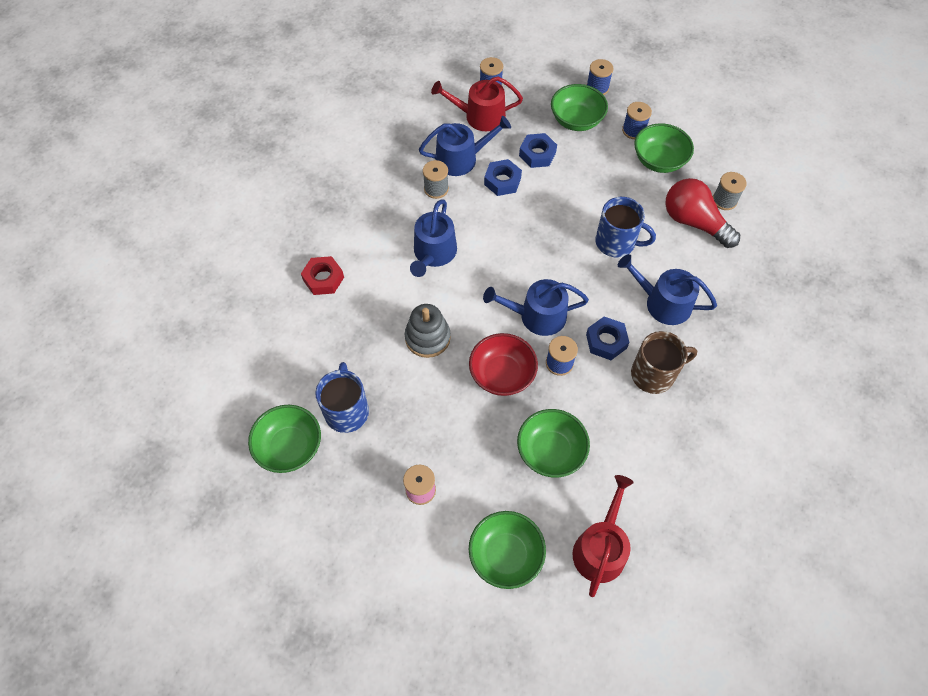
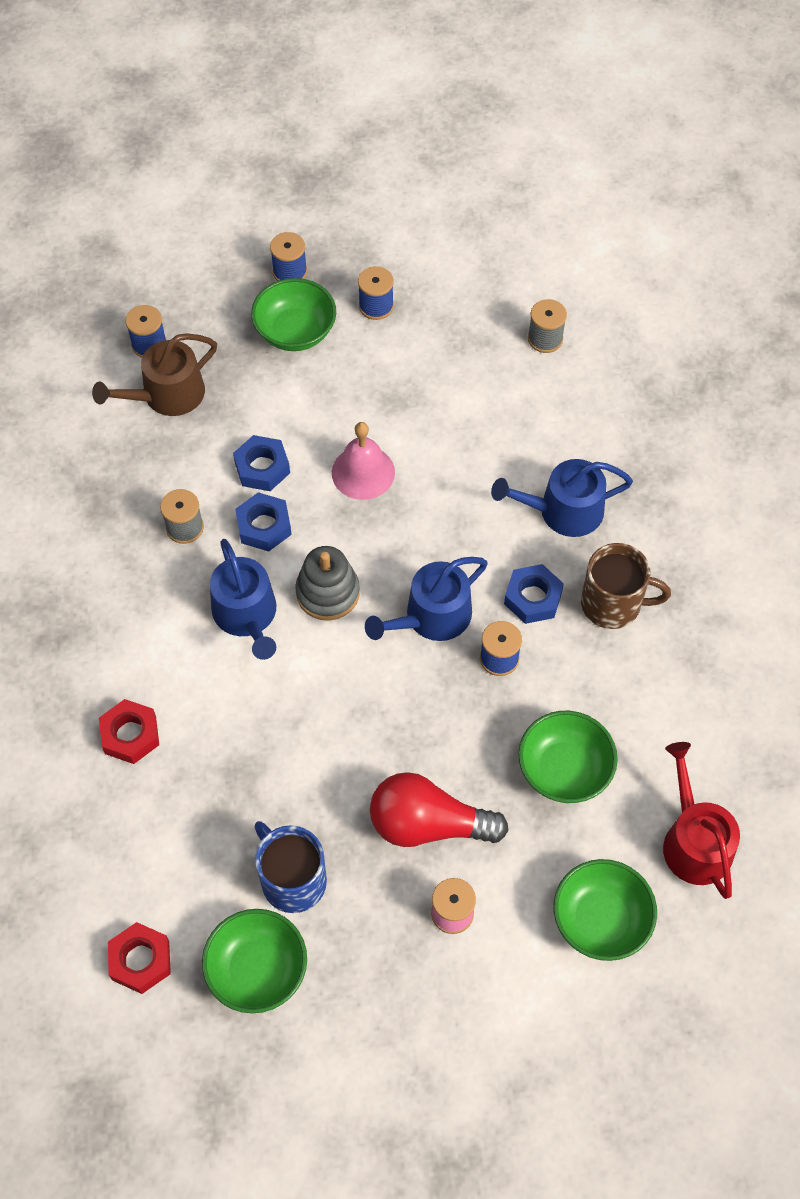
camera: 35 degrees left, 0 degrees up
grey stacking toy [405,304,451,358] -> grey stacking toy moved to [295,546,360,621]
blue watering can [419,116,511,176] -> none
red watering can [431,77,523,131] -> brown watering can [92,333,217,416]
red bowl [469,333,538,396] -> none
blue nut [519,133,557,168] -> blue nut moved to [235,492,292,552]
blue mug [595,197,656,258] -> none
brown mug [631,331,697,394] -> brown mug turned 60 degrees clockwise [581,543,671,629]
green bowl [634,123,694,173] -> none
red light bulb [665,178,740,248] -> red light bulb moved to [370,772,509,847]
none -> red nut [108,922,171,994]
none -> pink bell [332,422,395,500]

